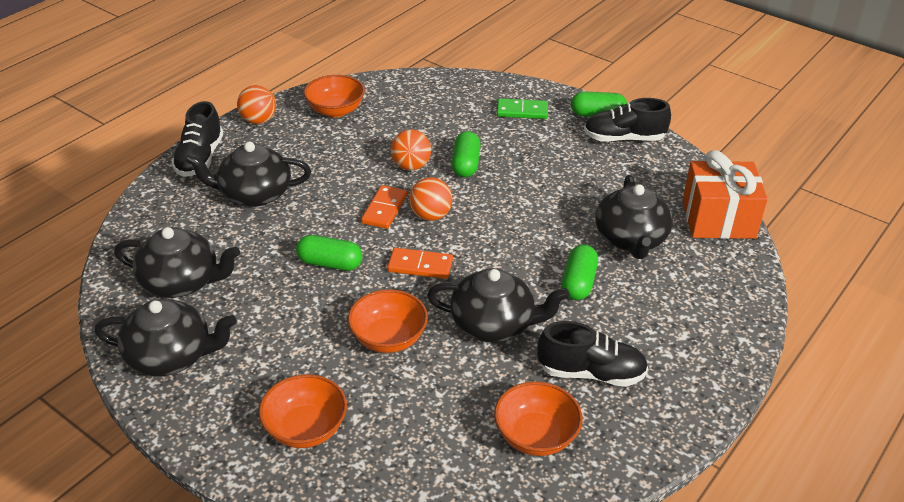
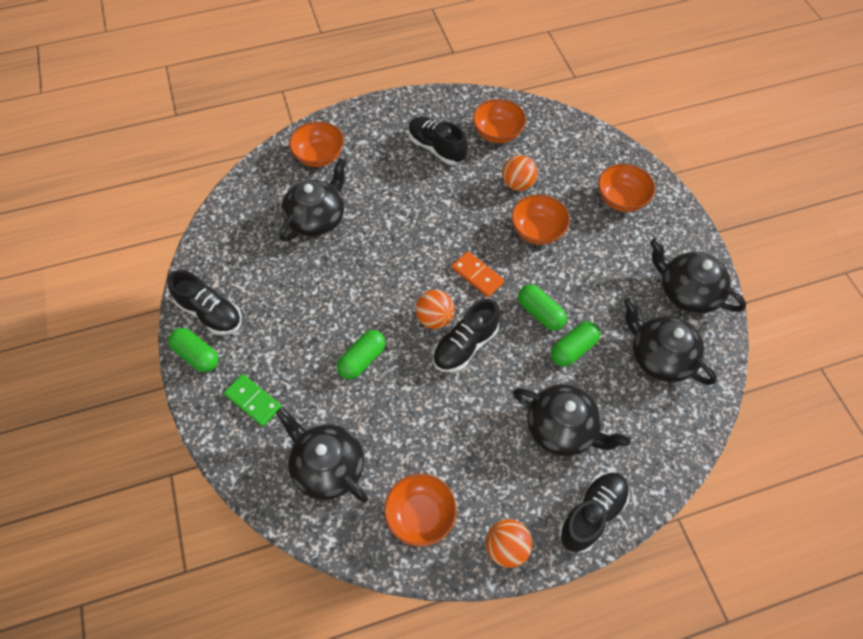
camera: 145 degrees left, 20 degrees up
orange domino [361,185,407,229] -> black shoe [433,299,500,373]
orange ball [391,129,431,170] -> orange ball moved to [502,155,538,191]
black teapot [427,268,569,342] -> black teapot moved to [276,407,368,503]
green capsule [562,245,598,300] -> green capsule moved to [551,321,600,367]
orange gift [682,150,768,239] -> none
none -> orange bowl [289,121,344,167]

